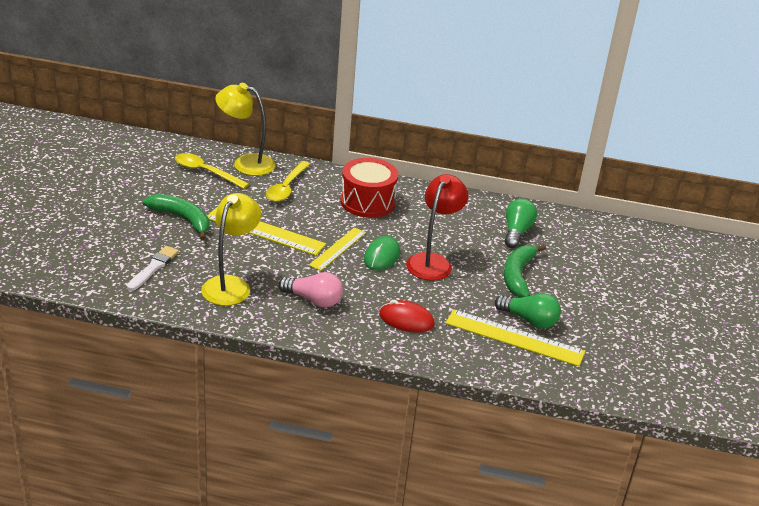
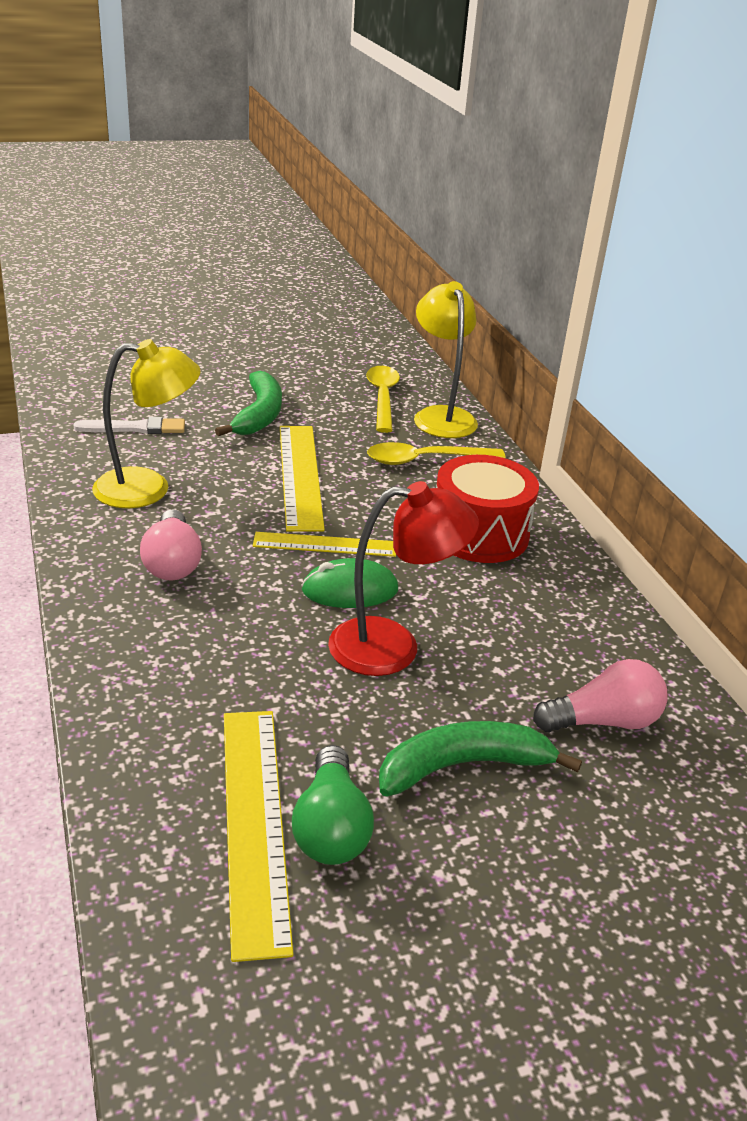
camera: 60 degrees right, 0 degrees up
red mouse [379,300,435,333] -> none
green light bulb [505,199,537,248] -> pink light bulb [533,659,668,732]

